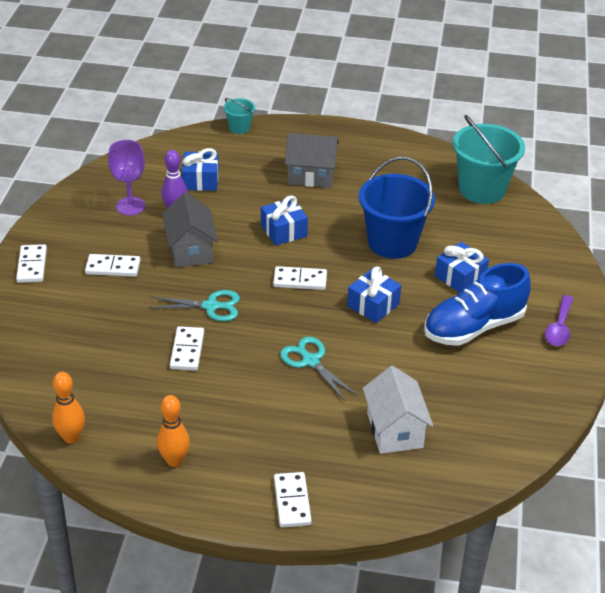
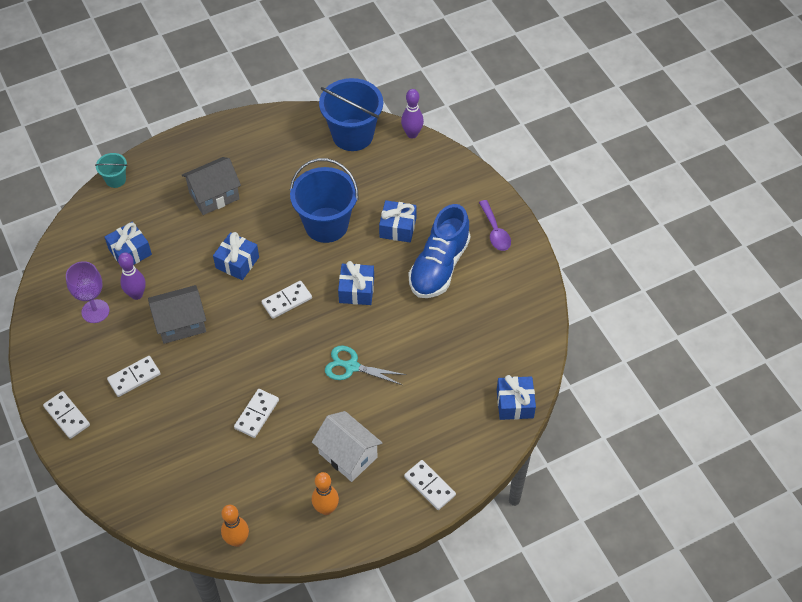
camera: 35 degrees left, 15 degrees up
turquoise scissors [149,290,240,321] -> none
grey house [162,193,218,267] -> grey house turned 60 degrees counterclockwise [148,285,206,344]
white domino [170,326,204,371] -> white domino turned 60 degrees clockwise [234,389,279,438]
white house [363,366,433,454] -> white house moved to [312,411,382,482]
turquoise bucket [453,115,525,204] -> blue bucket [319,78,383,151]
none -> purple bowling pin [401,89,424,138]
none -> blue gift [497,375,536,420]

